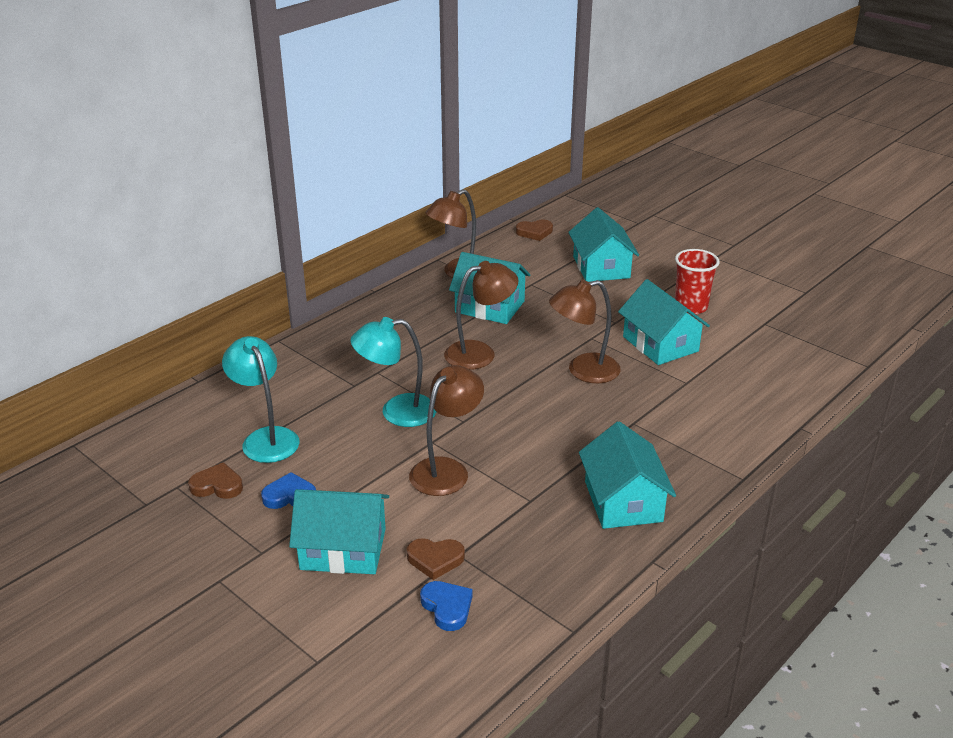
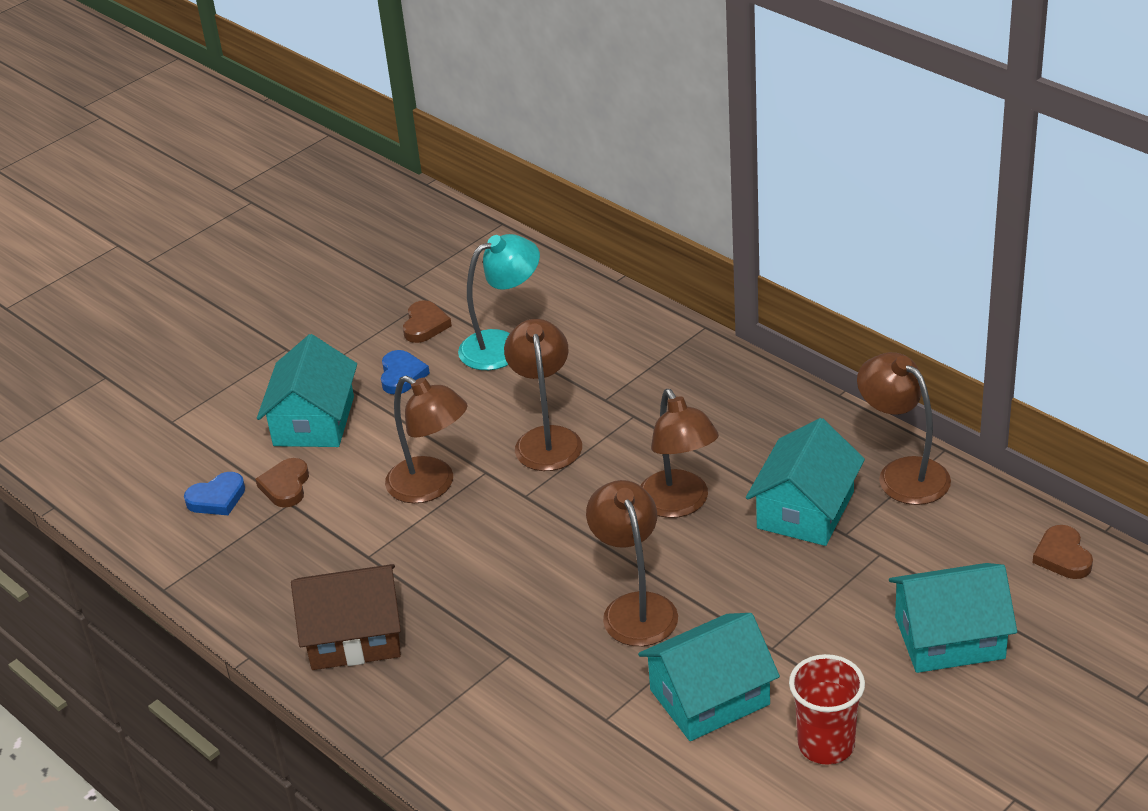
camera: 95 degrees right, 5 degrees up
turquoise lamp [351,317,436,427] -> brown lamp [504,319,582,471]
turquoise house [579,421,676,529] -> brown house [291,564,401,670]

